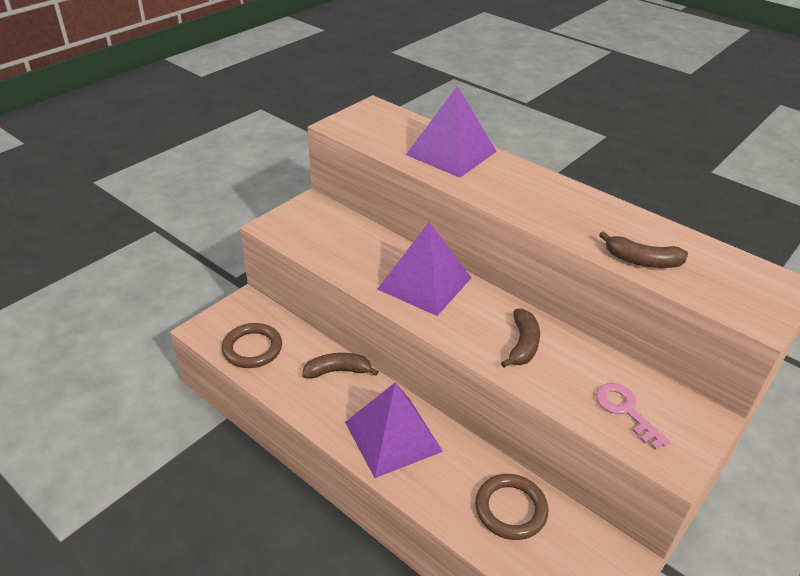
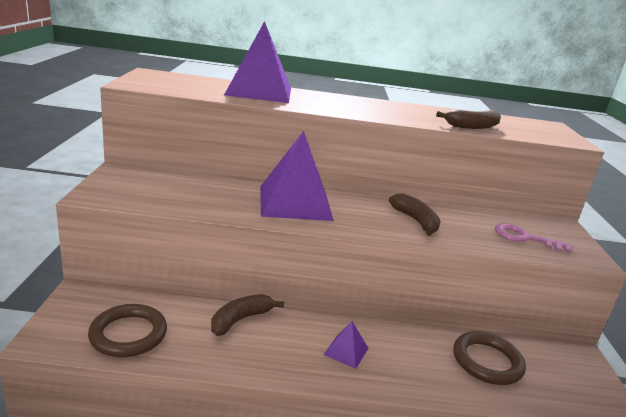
camera: 40 degrees left, 15 degrees down
purple pyramid [345,383,443,478] -> purple pyramid [323,321,368,369], size x0.44

